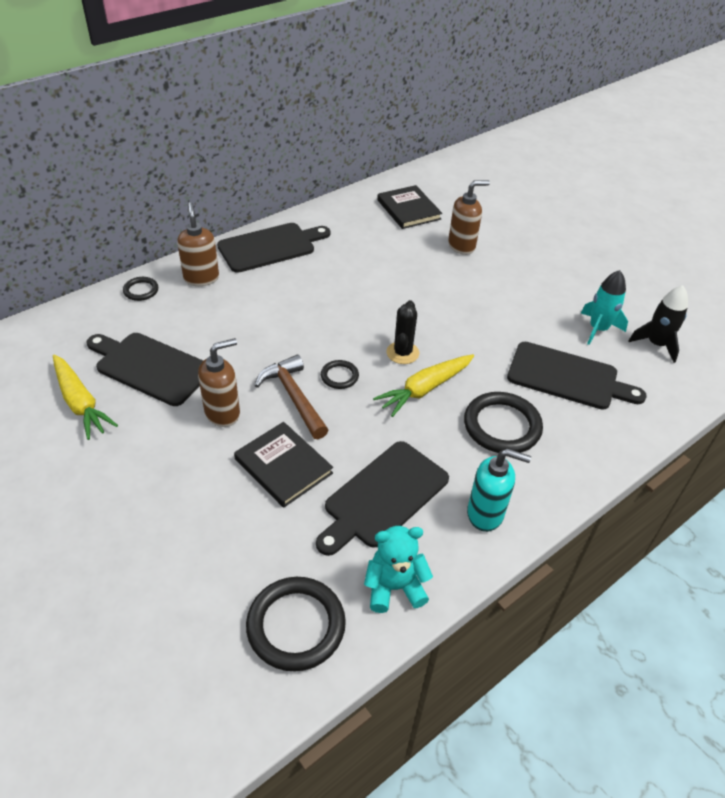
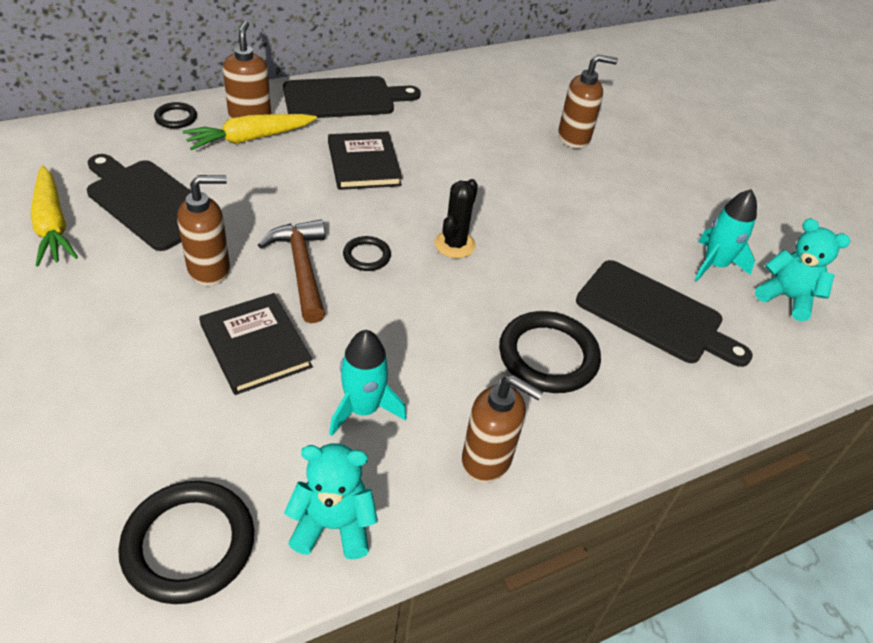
camera: 10 degrees right, 0 degrees up
black cutting board [316,441,449,556] -> turquoise rocket [329,330,407,436]
yellow carrot [373,354,474,417] -> yellow carrot moved to [183,114,317,150]
black book [377,185,442,229] -> black book moved to [328,132,402,190]
turquoise soap dispenser [467,449,531,532] -> brown soap dispenser [462,375,543,483]
black rocket [629,285,688,363] -> turquoise teddy bear [755,218,851,321]

